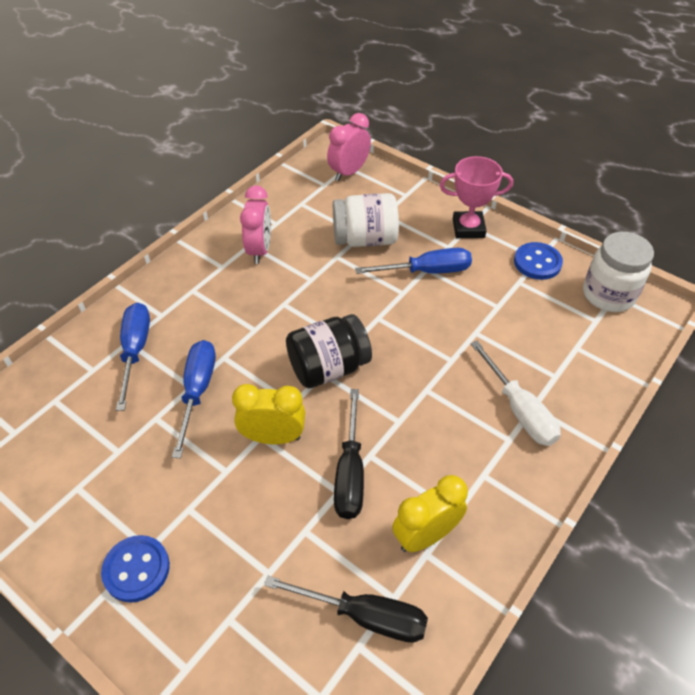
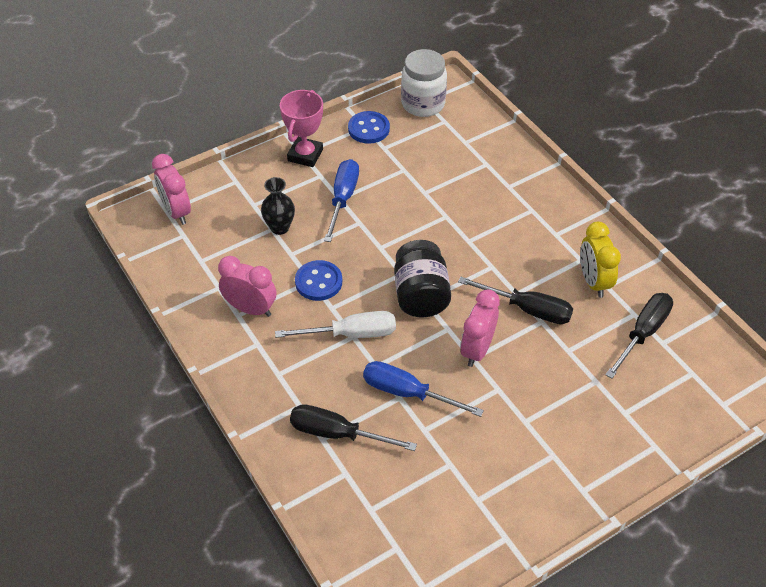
camera: 70 degrees left, 0 degrees up
blue button [101,535,170,603] -> blue button moved to [295,260,342,301]
blue screwdriver [116,303,150,411] -> black screwdriver [290,404,417,451]
yellow clock [232,384,305,444] -> pink clock [460,290,500,367]
white jar [333,193,399,247] -> black vase [261,177,295,235]
white screwdriver [470,341,561,446] -> white screwdriver moved to [275,311,396,338]

